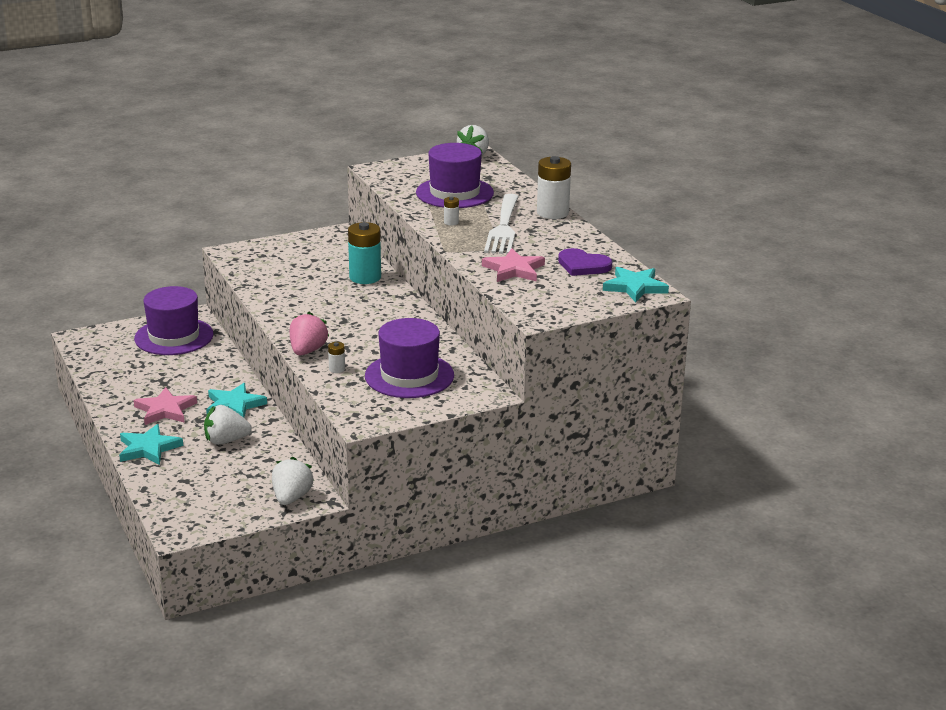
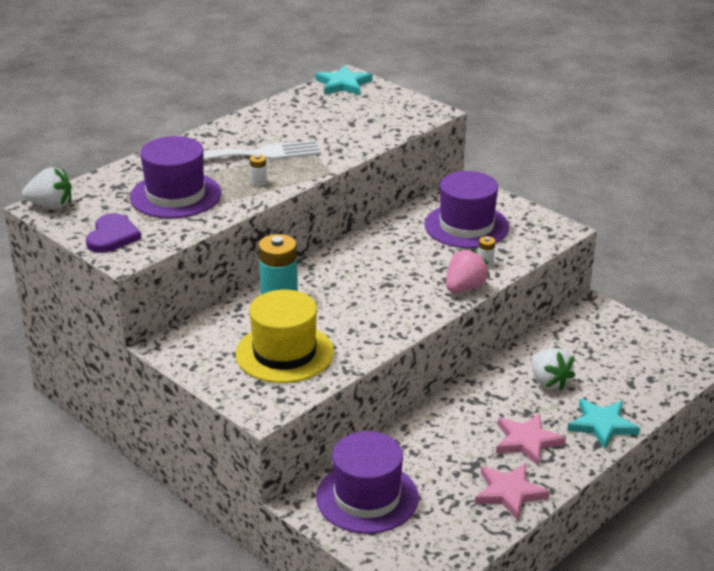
camera: 110 degrees left, 5 degrees up
turquoise star [206,383,267,418] -> none
white strawberry [272,457,314,505] -> none
pink strawberry [290,312,329,355] -> pink strawberry turned 135 degrees clockwise [446,248,490,292]
pink star [482,248,545,282] -> pink star moved to [475,463,550,520]
white battery [537,156,571,219] -> none
purple heart [558,248,612,276] -> purple heart moved to [86,213,142,253]
none -> yellow hat [236,290,334,383]

